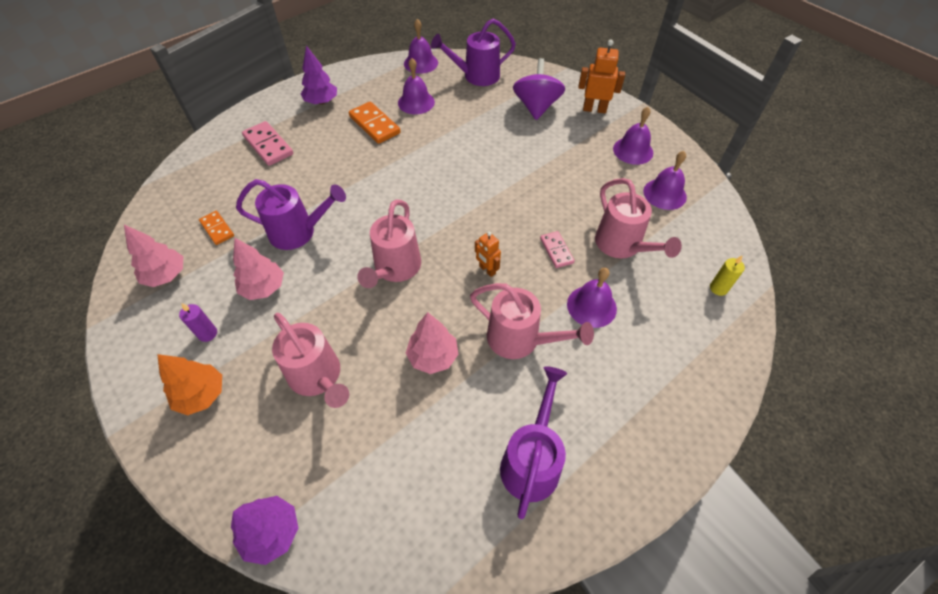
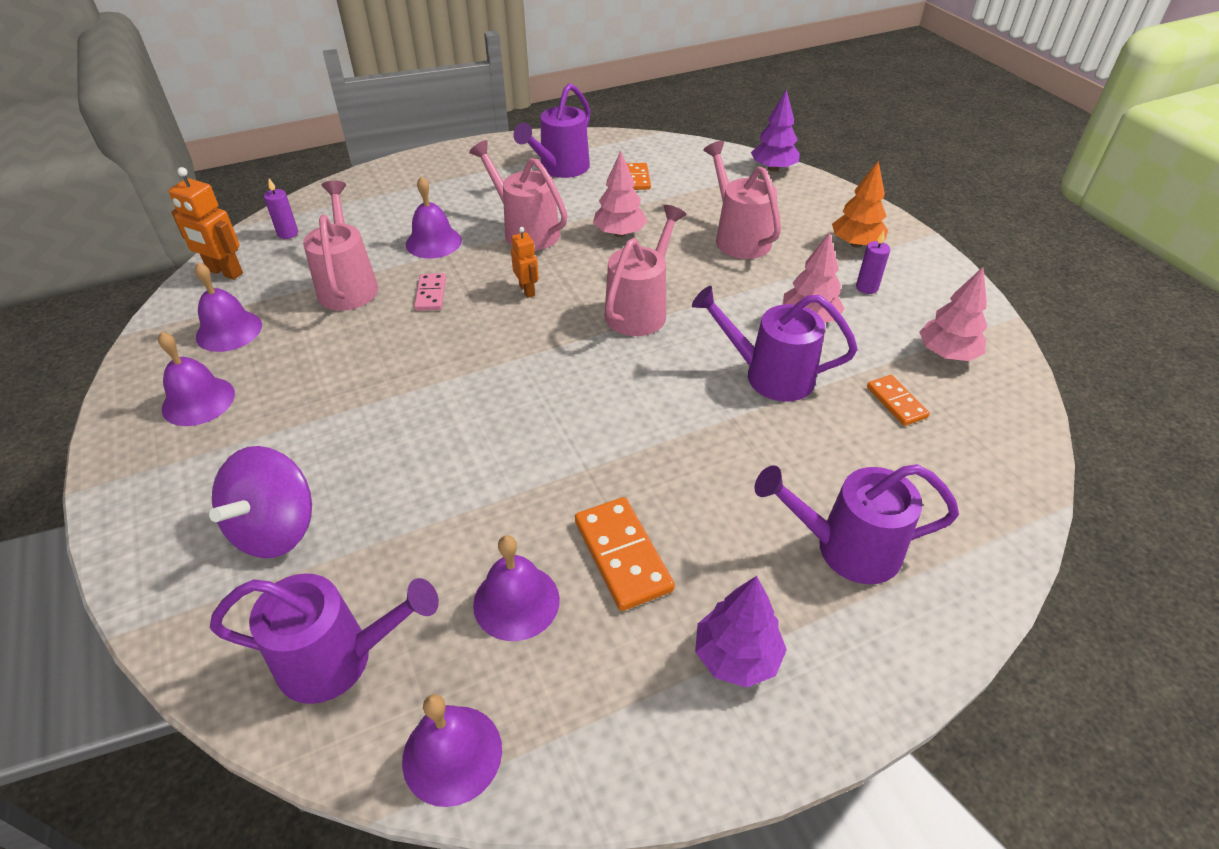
camera: 165 degrees left, 10 degrees down
pink domino [242,121,293,166] -> purple watering can [755,464,959,584]
orange robot [578,40,625,113] -> orange robot moved to [168,167,243,280]
yellow candle [710,256,745,296] -> purple candle [264,178,298,239]
none -> orange domino [626,163,651,190]

